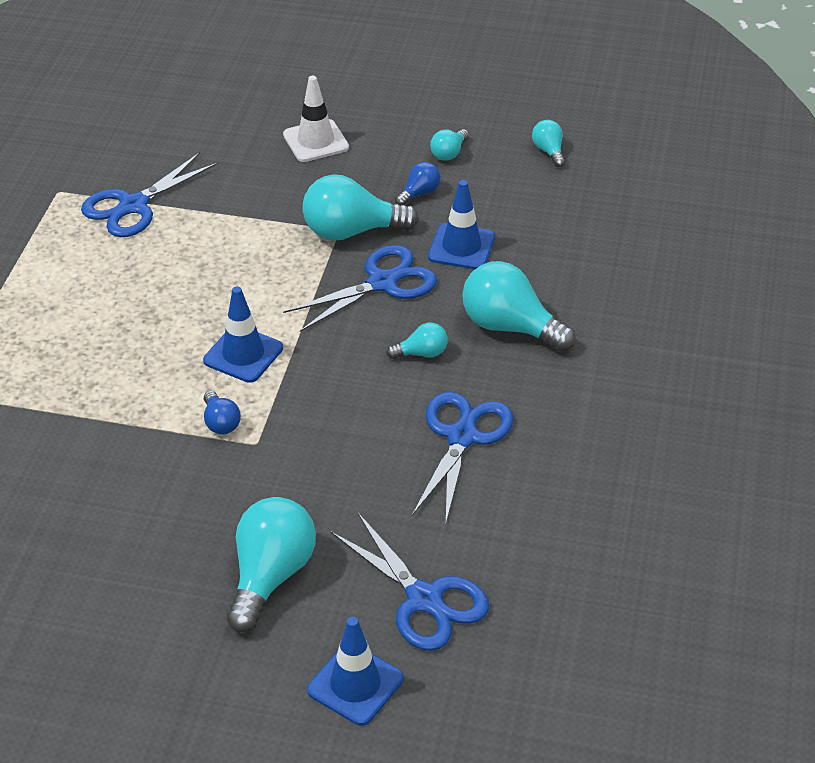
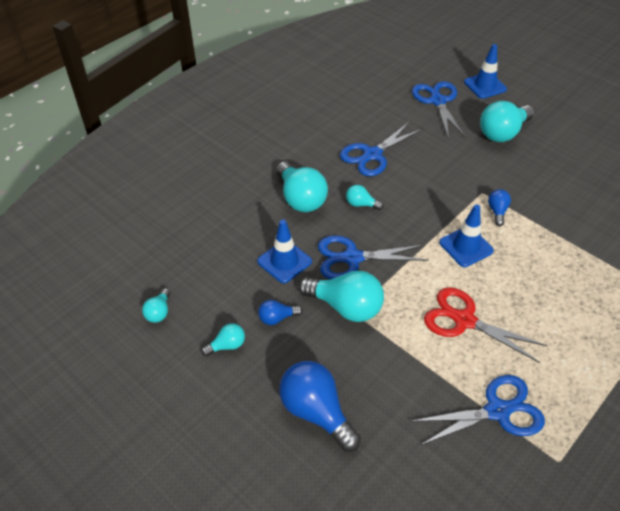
camera: 150 degrees left, 5 degrees up
white traffic cone [283,76,349,162] -> blue light bulb [279,361,361,452]
none -> red scissors [424,287,547,363]

